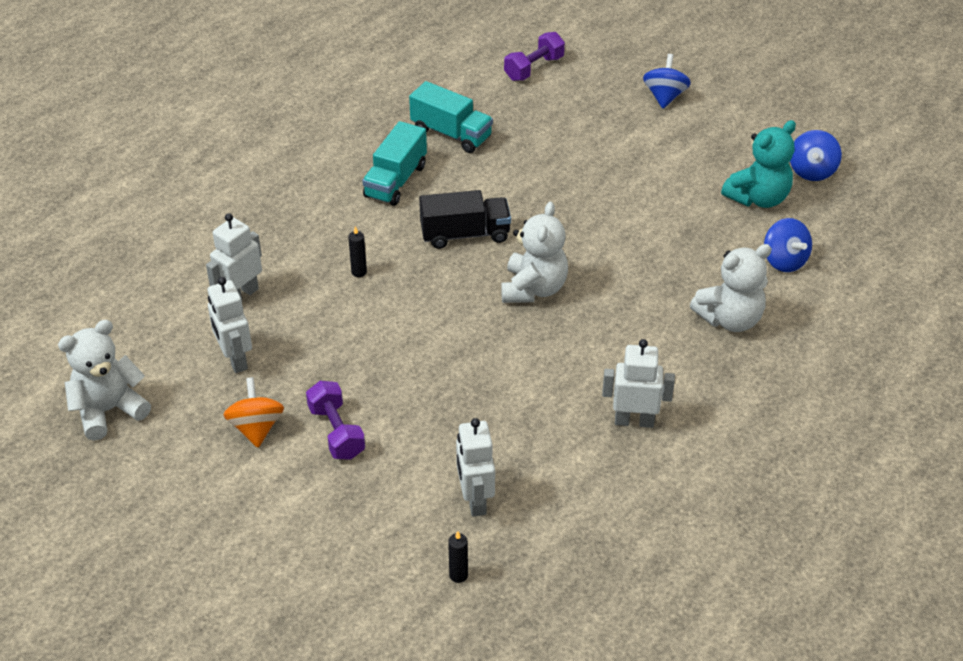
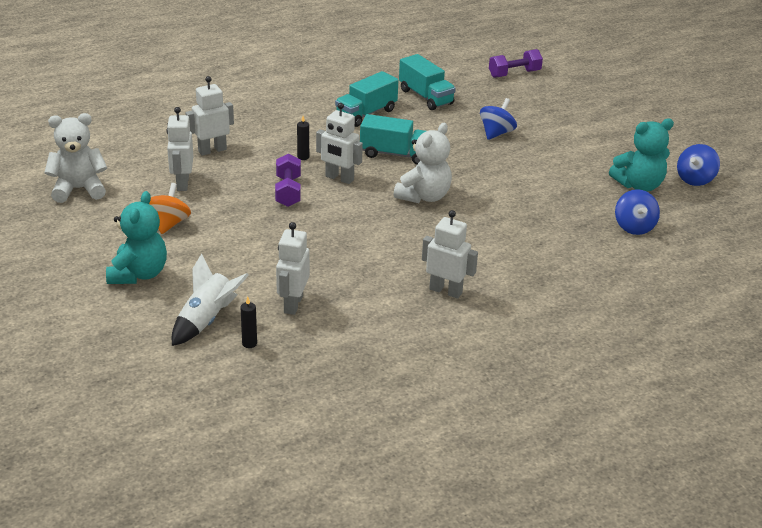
camera: 20 degrees right, 10 degrees down
purple dumbbell [306,381,365,460] -> purple dumbbell moved to [275,154,301,207]
black truck [419,190,511,249] -> turquoise truck [360,114,426,165]
blue spinning top [643,54,691,109] -> blue spinning top moved to [480,98,517,140]
white teddy bear [690,244,772,332] -> none
none -> turquoise teddy bear [106,191,167,284]
none -> white rocket [172,254,249,346]
none -> white robot [316,103,363,184]

